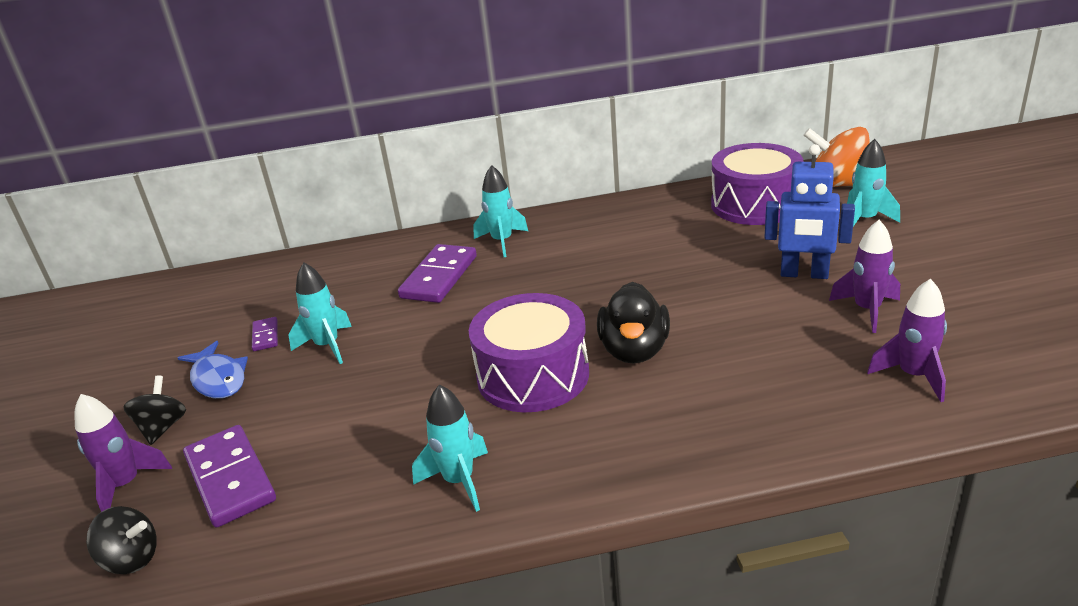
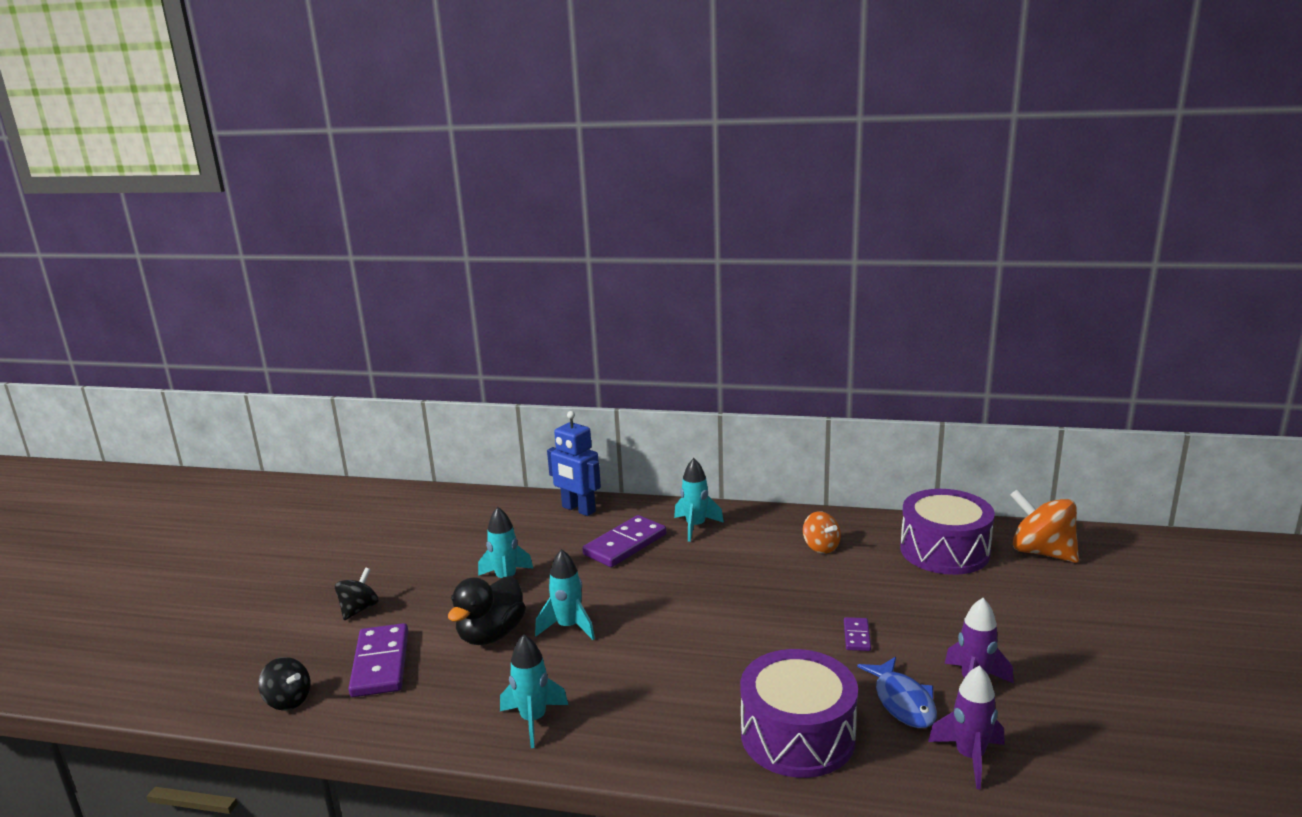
camera: 20 degrees right, 10 degrees down
purple rocket [74,394,172,512] -> none
blue fish [178,341,248,399] -> blue fish moved to [857,657,937,728]
purple domino [252,317,278,351] -> purple domino moved to [844,617,871,651]
purple drum [469,293,589,412] -> purple drum moved to [740,649,858,778]
black duck [597,282,670,364] -> black duck moved to [448,576,526,645]
blue robot [764,144,855,279] -> blue robot moved to [547,411,601,516]
turquoise rocket [847,139,900,227] -> turquoise rocket moved to [535,549,595,640]
none -> orange spinning top [803,511,841,554]

